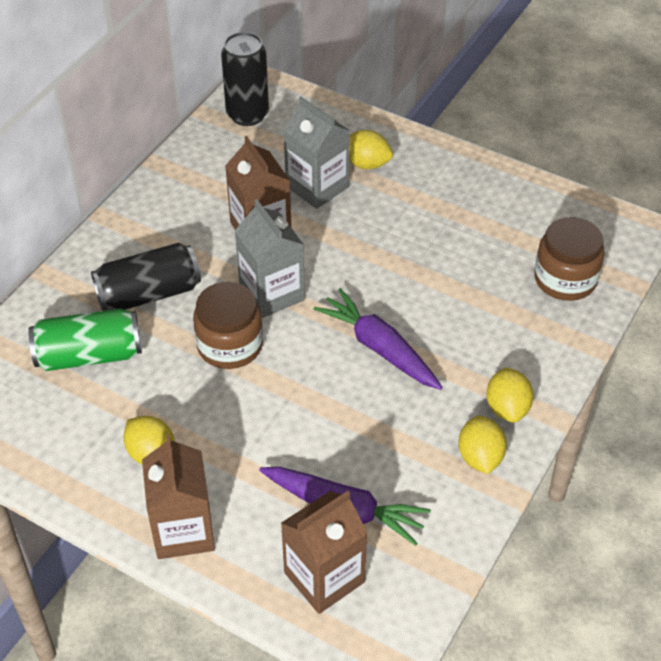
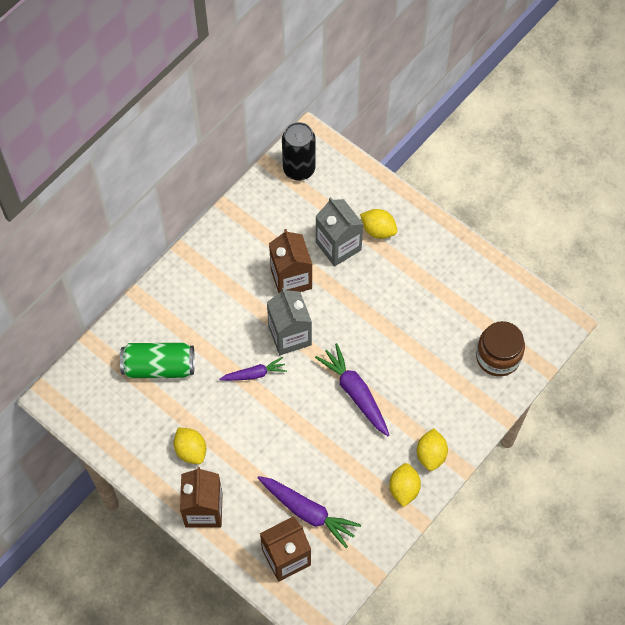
camera: 10 degrees right, 15 degrees up
black can [91,243,201,311] -> none
brown jar [193,282,263,369] -> purple carrot [219,357,287,381]

